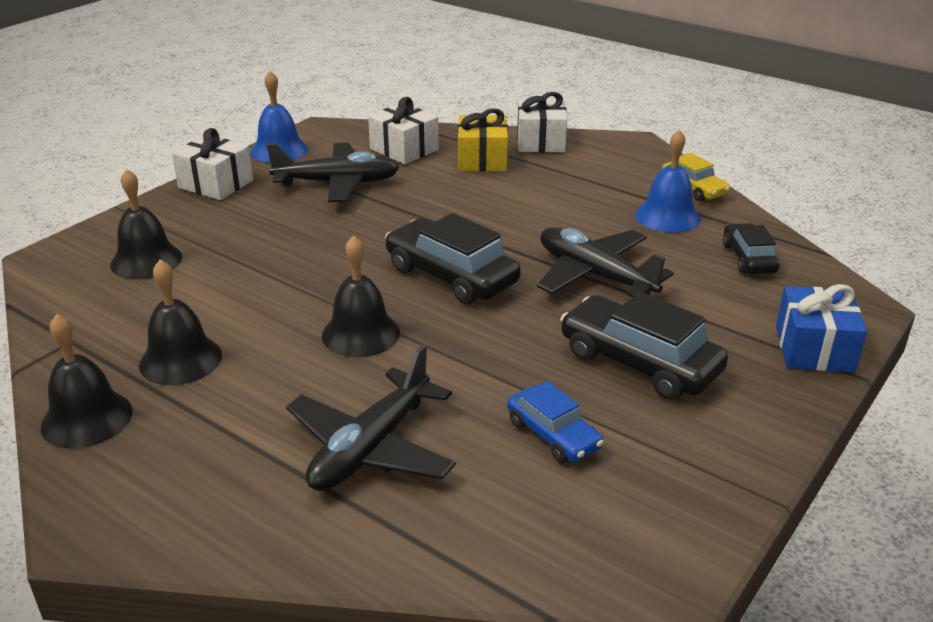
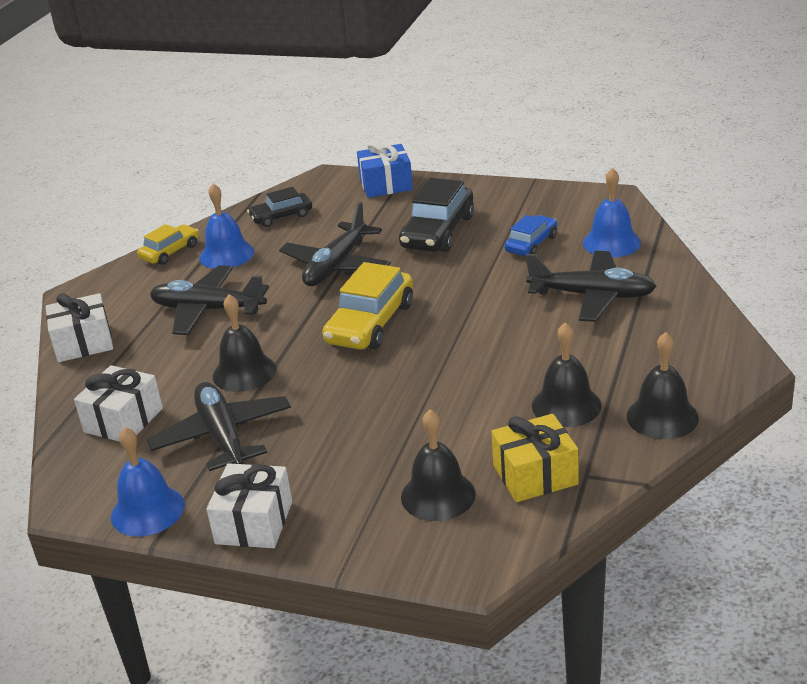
camera: 105 degrees left, 0 degrees up
black bell [322,235,400,357] -> black bell moved to [213,294,276,392]
black car [385,213,521,304] -> yellow car [322,262,413,350]
yellow gift [458,108,508,171] -> yellow gift moved to [491,414,579,502]
none -> black plane [150,265,269,335]
none -> blue bell [583,168,641,258]

